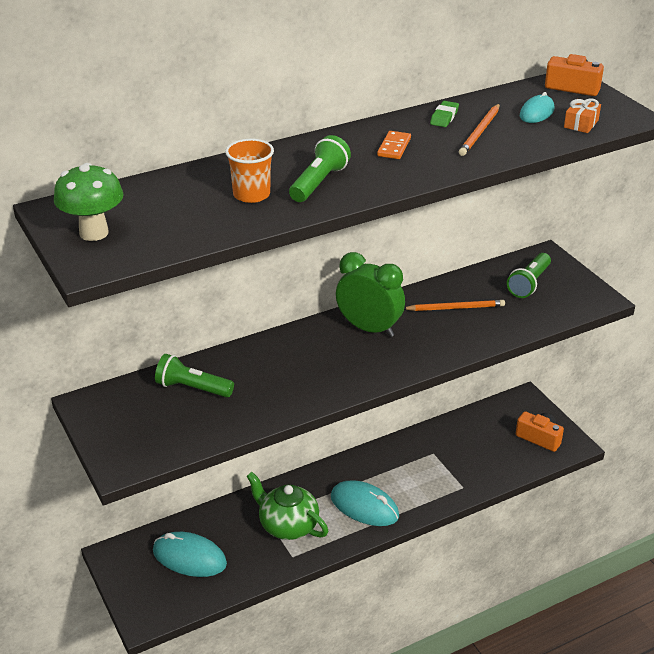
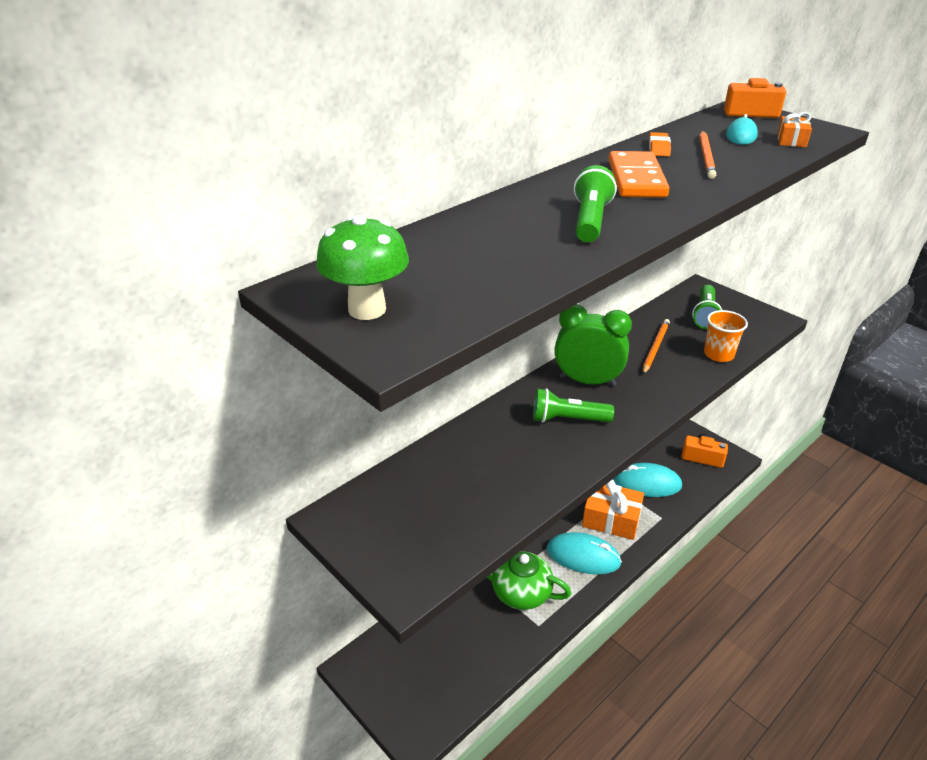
camera: 15 degrees left, 0 degrees up
turquoise mouse [153,532,227,577] -> turquoise mouse moved to [613,463,682,497]
green flashlight [155,354,234,398] -> green flashlight moved to [533,388,614,423]
orange cup [225,139,274,203] -> orange cup moved to [704,310,748,362]
orange domino [377,131,411,159] -> orange domino [609,151,669,197], size x1.80
orange pencil [404,300,505,311] -> orange pencil turned 45 degrees counterclockwise [642,319,670,374]
green eraser [430,101,459,127] -> orange eraser [649,132,671,156]
none -> orange gift [582,479,644,540]

